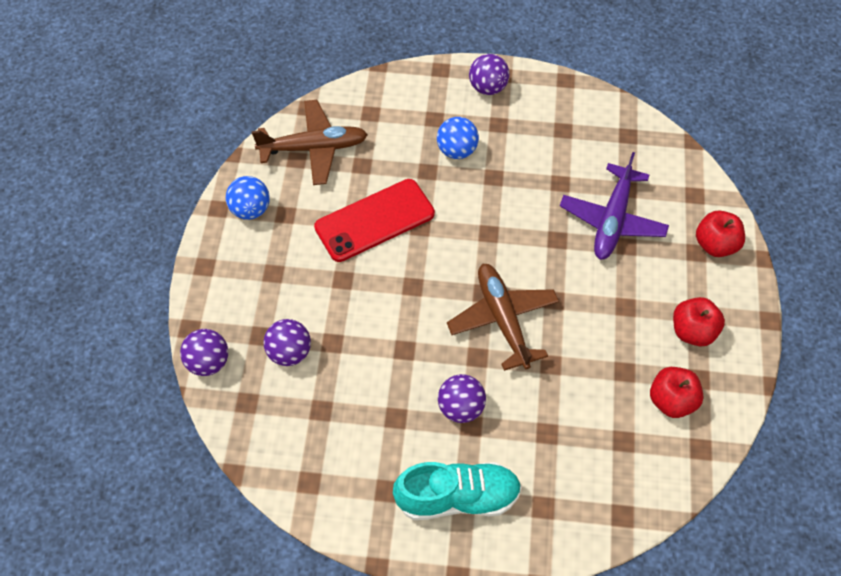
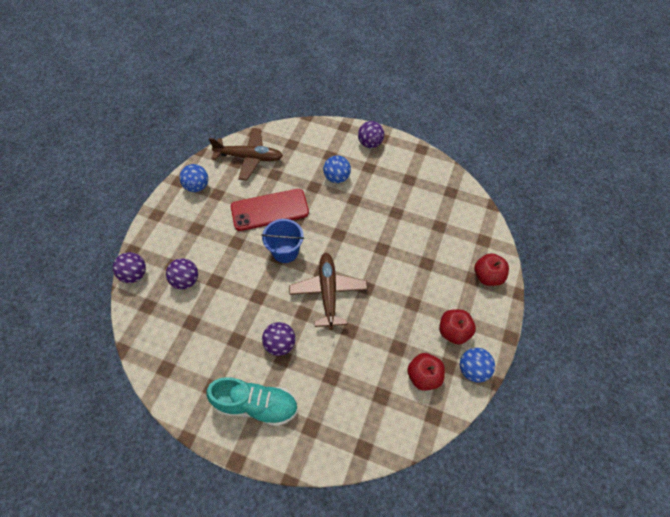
camera: 15 degrees right, 0 degrees up
purple plane [560,152,669,260] -> none
none -> blue bucket [261,219,304,263]
none -> blue ball [460,348,495,382]

